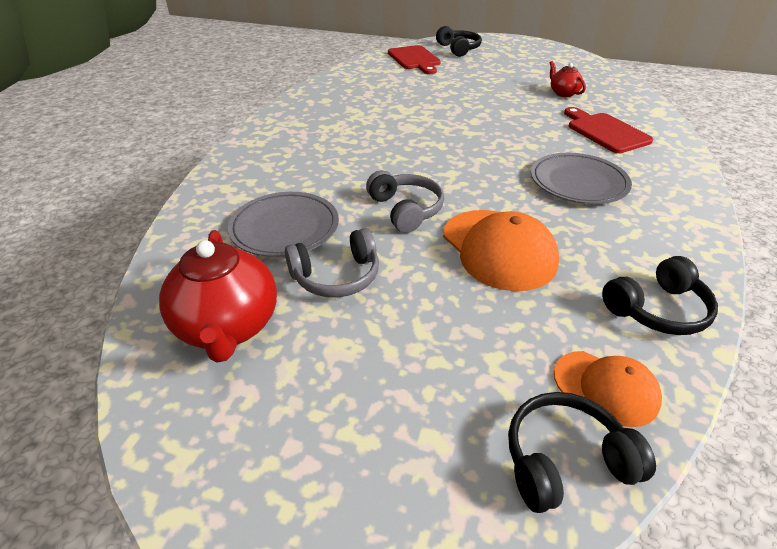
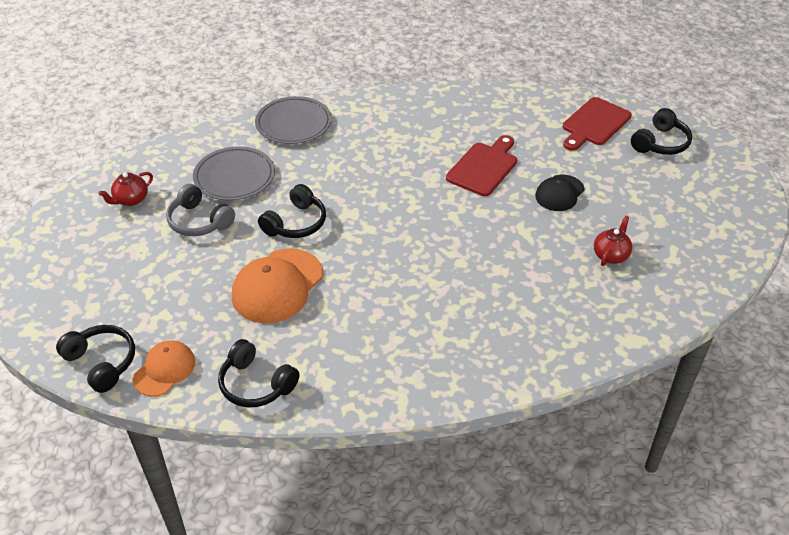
camera: 60 degrees right, 5 degrees up
red teapot [159,230,277,363] -> red teapot [98,172,153,206], size x0.53
grey headphones [366,170,444,233] -> black headphones [258,184,326,238]
grey plate [531,153,632,204] -> grey plate moved to [255,96,332,144]
orange cap [554,351,662,427] -> orange cap turned 150 degrees counterclockwise [133,340,195,396]
red cutting board [564,107,653,153] -> red cutting board moved to [446,135,517,196]
none -> black cap [535,175,585,211]

